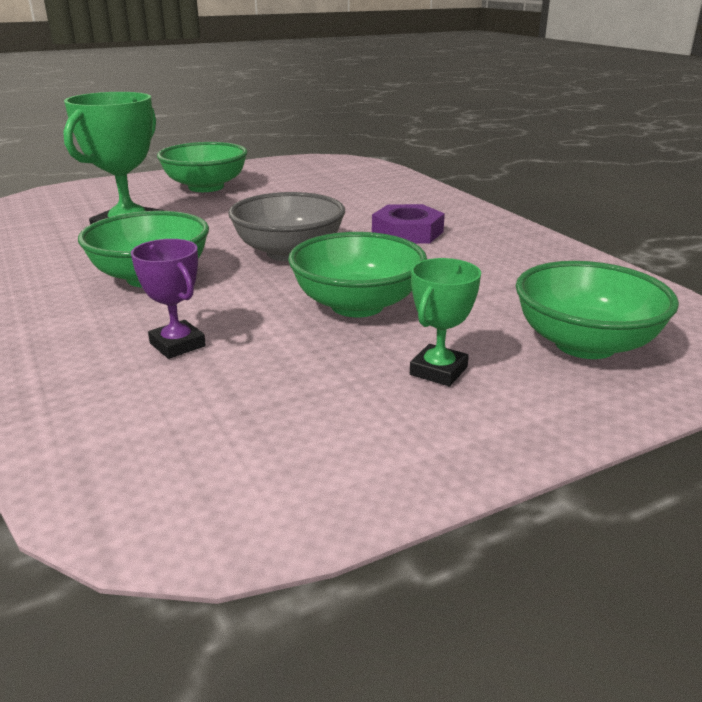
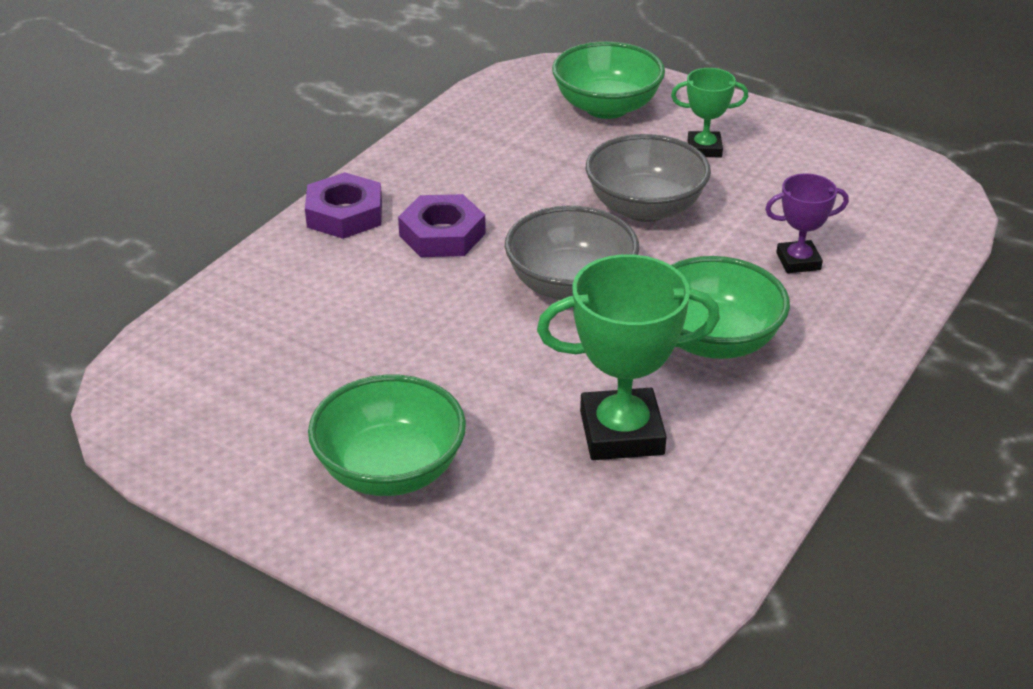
camera: 120 degrees left, 10 degrees up
purple trophy [131,239,206,359] -> purple trophy turned 60 degrees clockwise [765,174,849,273]
green bowl [288,232,427,317] -> grey bowl [586,134,711,222]
none -> purple nut [305,172,382,239]

